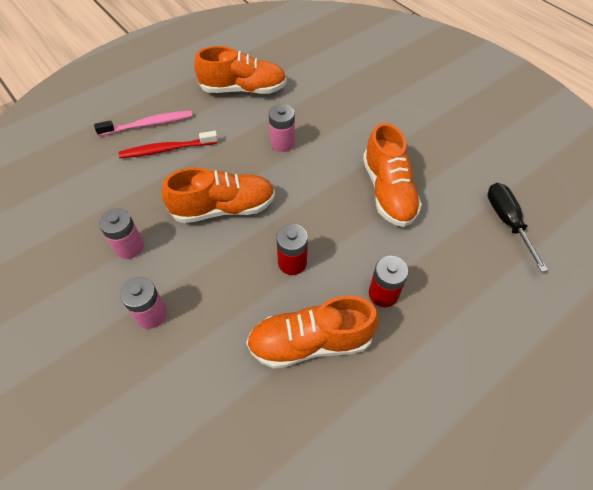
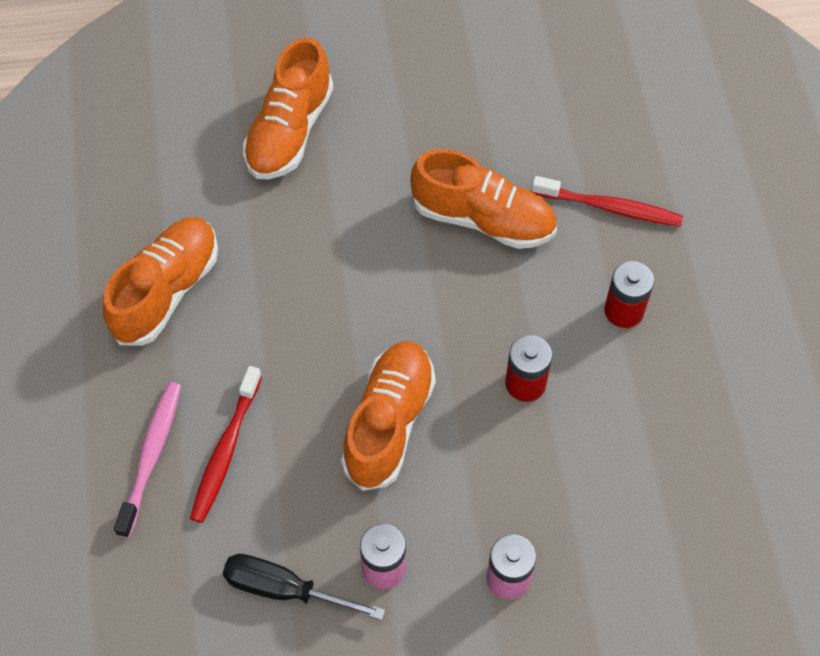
camera: 60 degrees left, 5 degrees up
orange shoe [246,296,379,369] -> orange shoe moved to [243,38,333,179]
pink battery [269,104,295,152] -> none
black screwdriver [487,183,548,272] -> black screwdriver moved to [223,554,386,620]
none -> red toothbrush [532,176,683,227]

